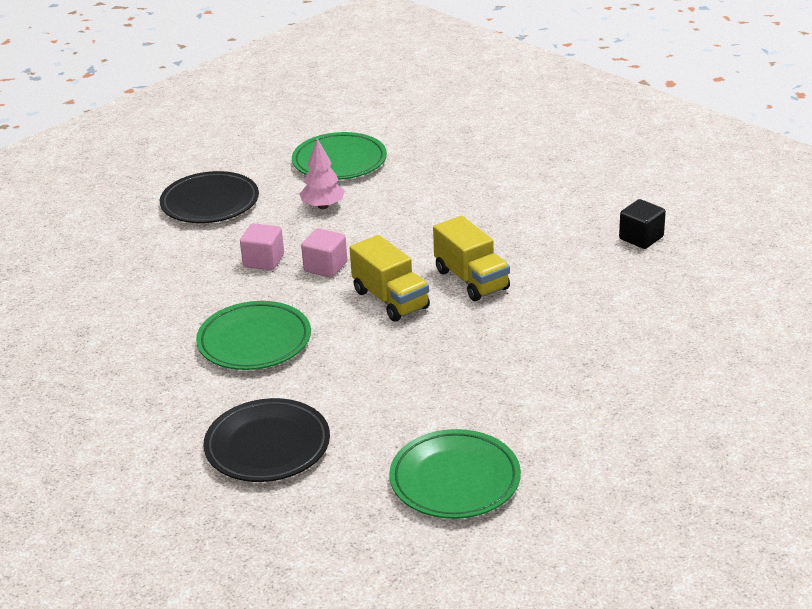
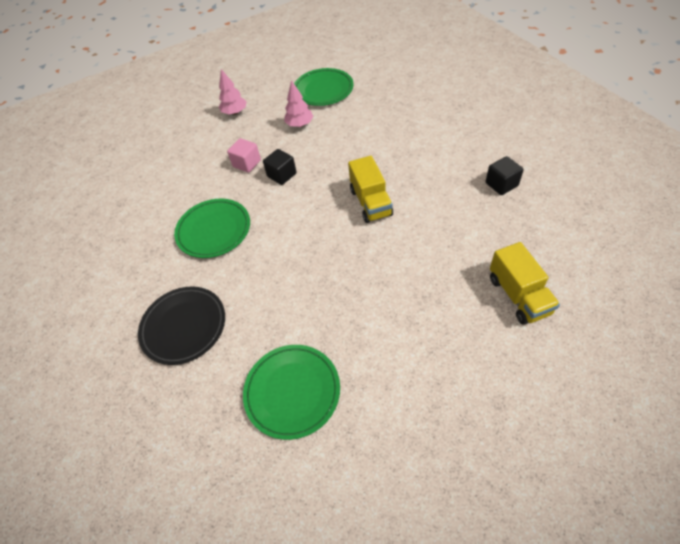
camera: 20 degrees right, 20 degrees up
black plate [160,171,259,223] -> pink tree [219,69,246,115]
pink cube [301,228,347,278] -> black cube [263,149,297,185]
yellow truck [350,235,430,322] -> yellow truck moved to [490,242,560,325]

